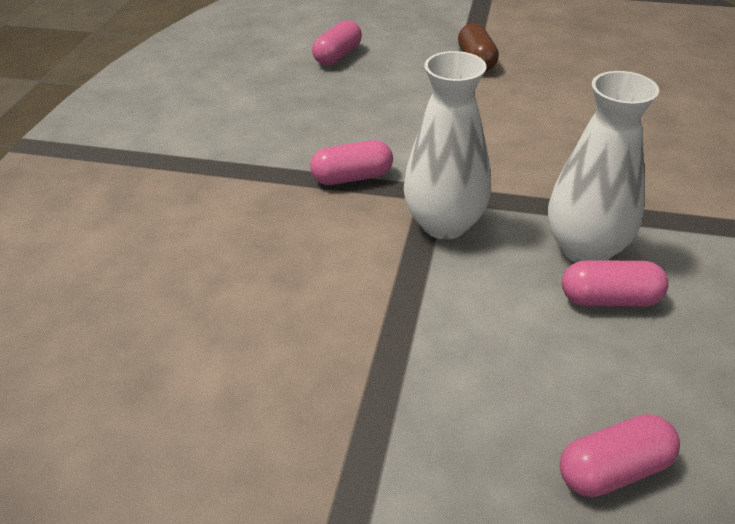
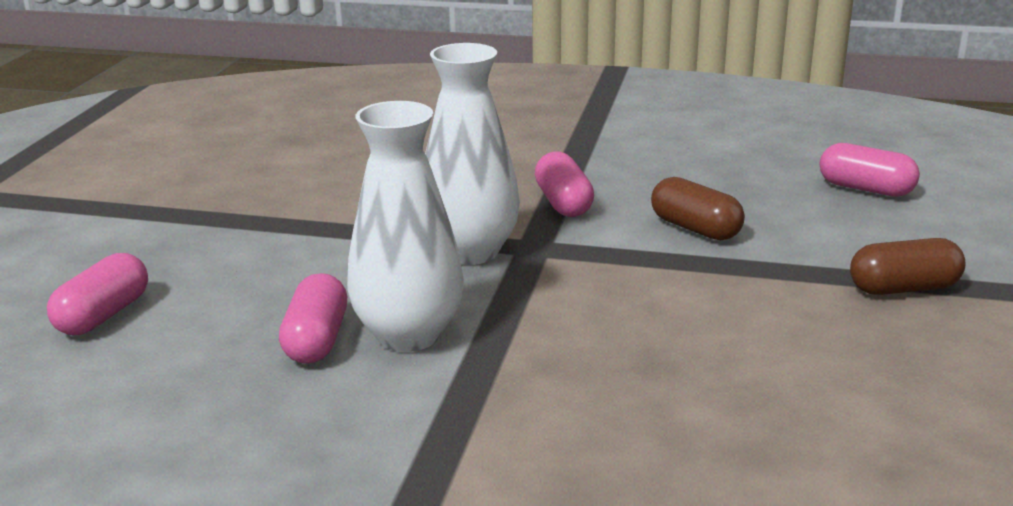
camera: 90 degrees right, 15 degrees down
pink capsule [560,414,680,497] -> pink capsule turned 45 degrees clockwise [47,253,148,335]
none -> brown capsule [651,177,745,240]

